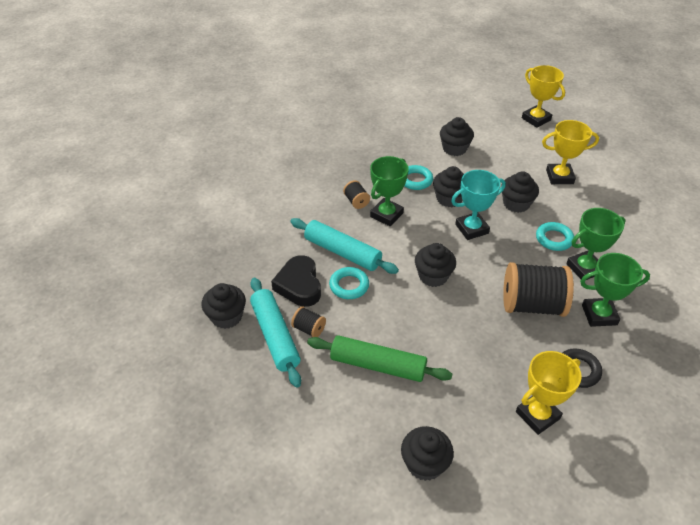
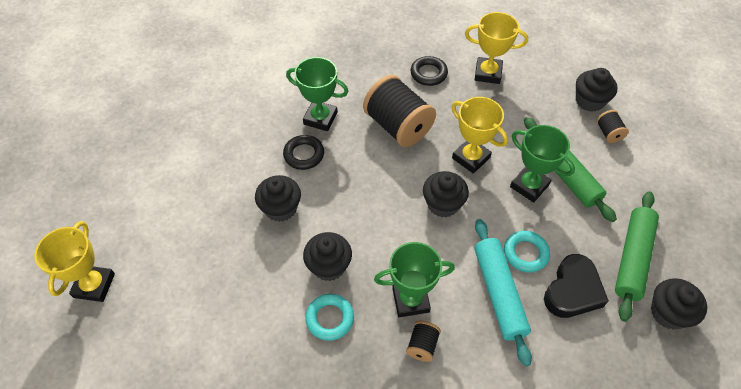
camera: 135 degrees left, 10 degrees up
turquoise rolling pin [250,277,301,388] -> green rolling pin [615,191,659,322]
black spool [291,306,326,337] -> black spool moved to [596,110,629,143]
black cupcake [440,117,474,156] -> none
turquoise trophy [451,170,506,240] -> none
turquoise ring [536,222,574,251] -> black ring [283,135,324,170]
yellow trophy [542,120,599,184] -> yellow trophy moved to [452,97,508,174]
green trophy [580,253,650,327] -> green trophy moved to [510,125,575,203]

